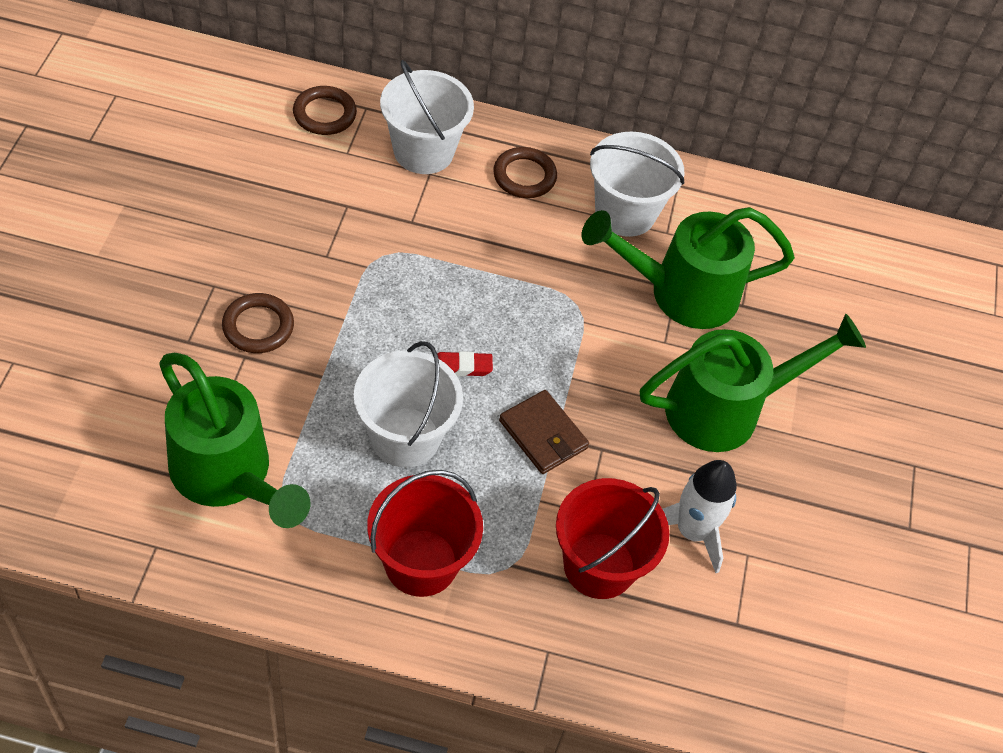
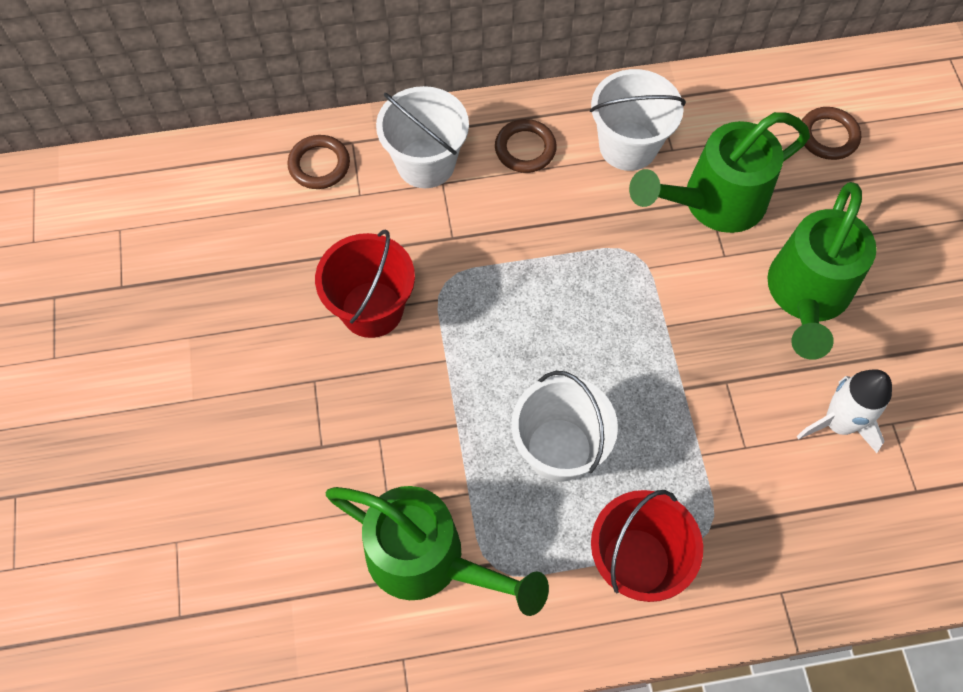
camera: 15 degrees left, 10 degrees up
brown ring [222,293,294,353] -> brown ring moved to [799,107,861,160]
red eraser [437,351,493,376] -> none
brown wallet [499,390,589,474] -> none
red bucket [556,478,669,599] -> red bucket moved to [315,229,415,338]
green watering can [640,314,866,452] -> green watering can turned 150 degrees clockwise [767,182,877,360]

